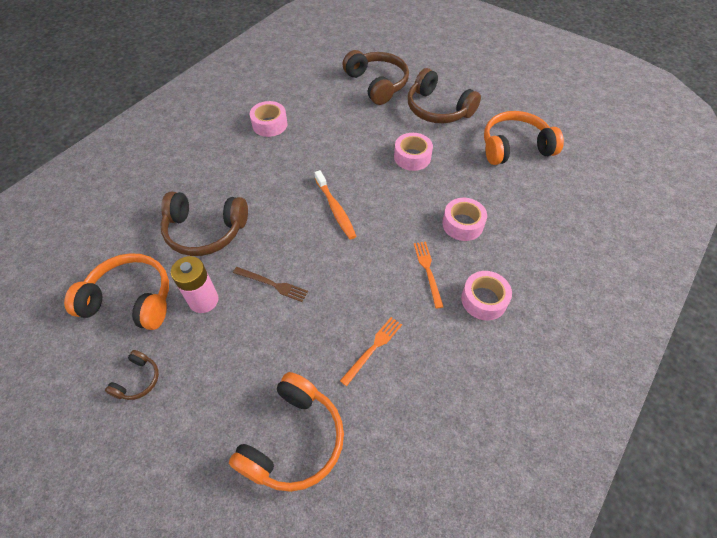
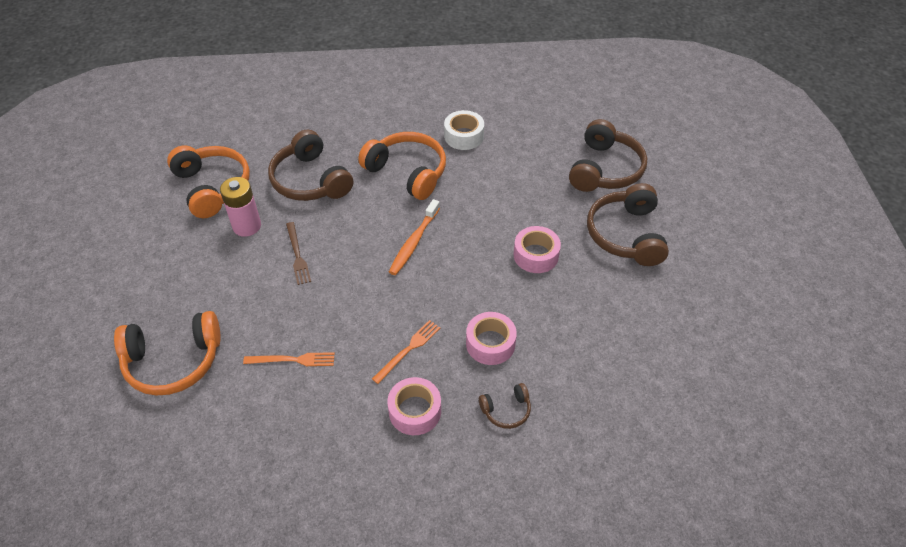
camera: 50 degrees right, 5 degrees down
brown headphones [105,350,159,400] -> brown headphones moved to [479,383,531,429]
pink tape [250,101,287,137] -> white tape [444,110,484,150]
orange headphones [484,111,564,165] -> orange headphones moved to [358,132,446,200]

